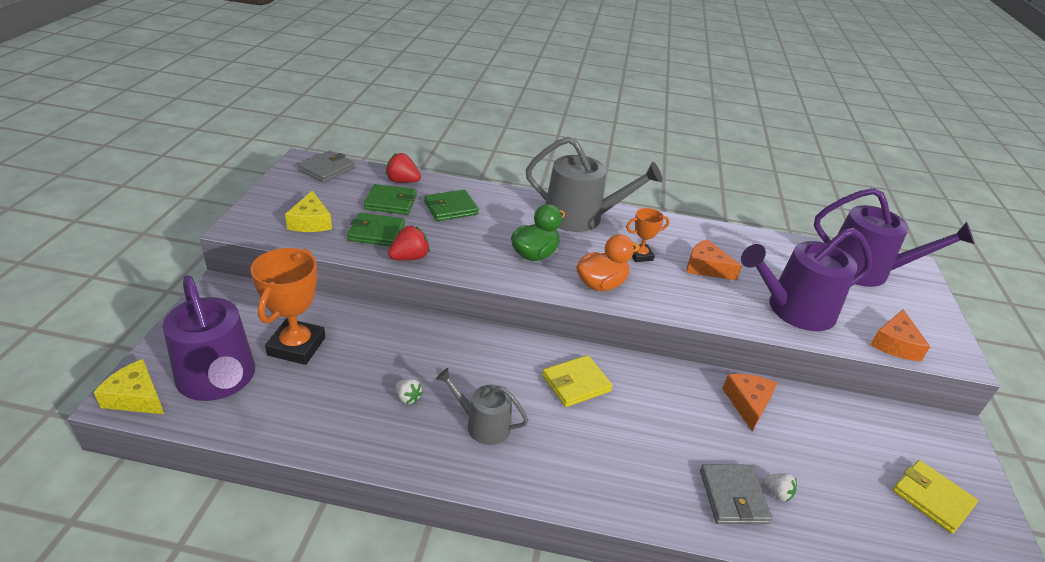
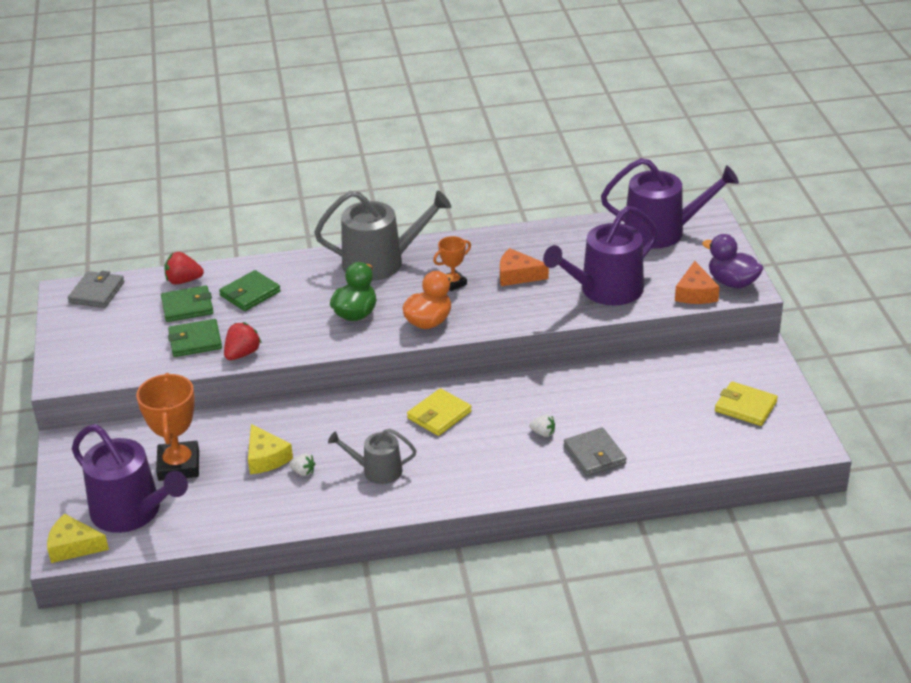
camera: 15 degrees left, 0 degrees up
yellow cheese [285,190,332,232] -> yellow cheese moved to [248,424,293,474]
orange cheese [722,374,777,431] -> none
white strawberry [763,473,797,502] -> white strawberry moved to [529,414,555,437]
none -> purple duck [702,234,763,288]

